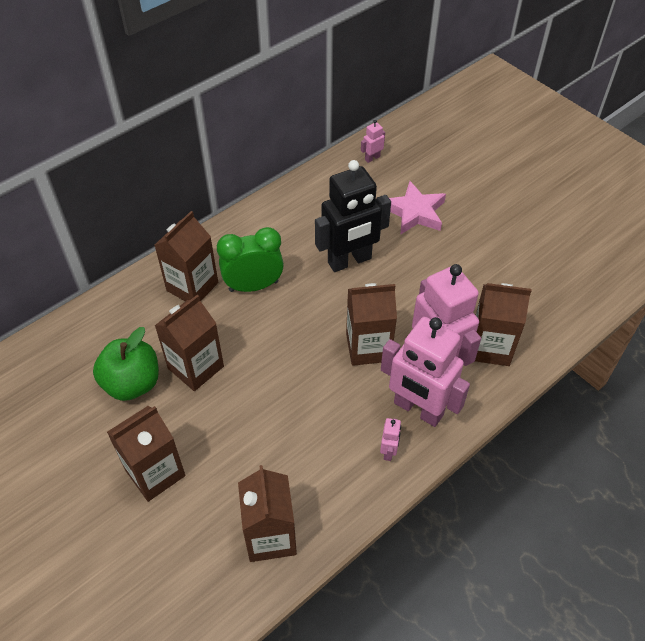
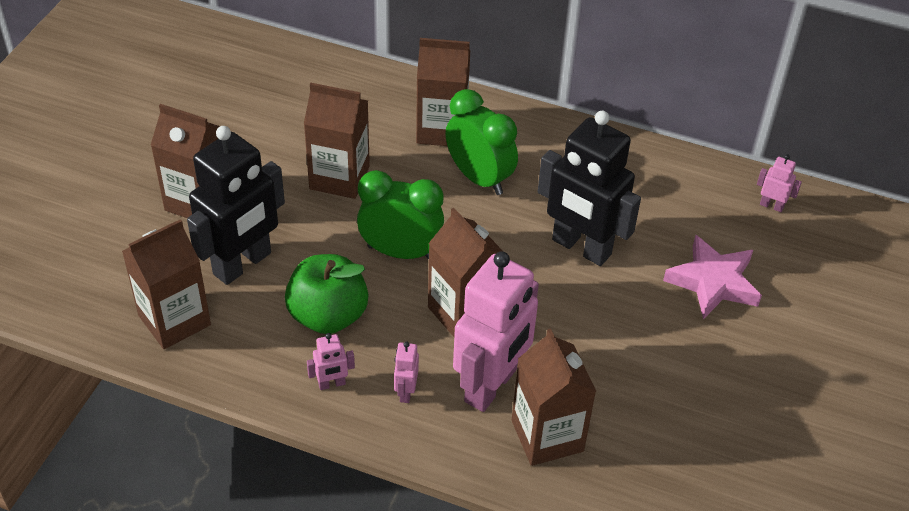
camera: 60 degrees right, 5 degrees down
green apple [93,327,159,401] -> green apple moved to [285,254,368,334]
pink robot [381,317,470,427] -> pink robot [394,342,419,403], size x0.41
none -> black robot [187,126,285,285]
none -> green clock [357,170,444,259]

